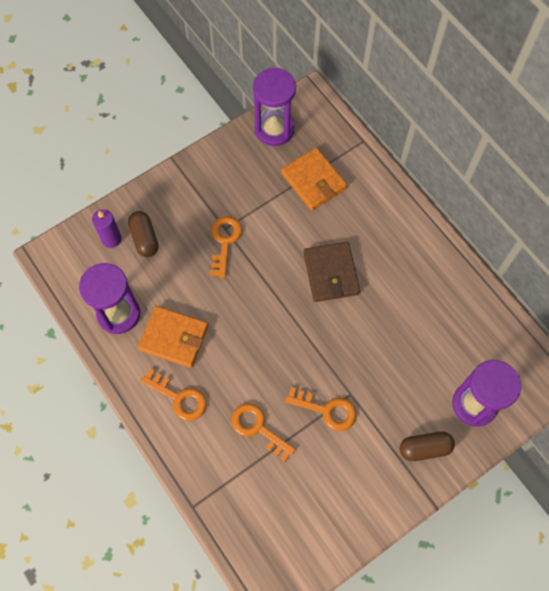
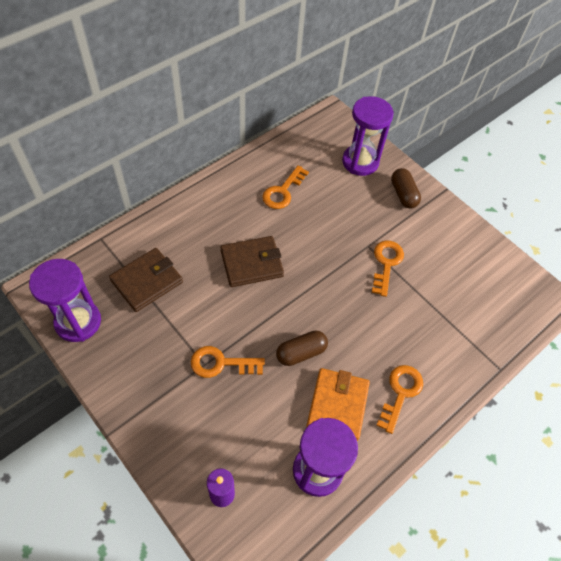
camera: 100 degrees left, 10 degrees down
brown capsule [128,211,159,257] -> brown capsule moved to [276,331,328,366]
orange key [231,403,296,462] -> orange key moved to [262,165,309,209]
orange wallet [281,147,347,211] -> brown wallet [109,248,183,312]

